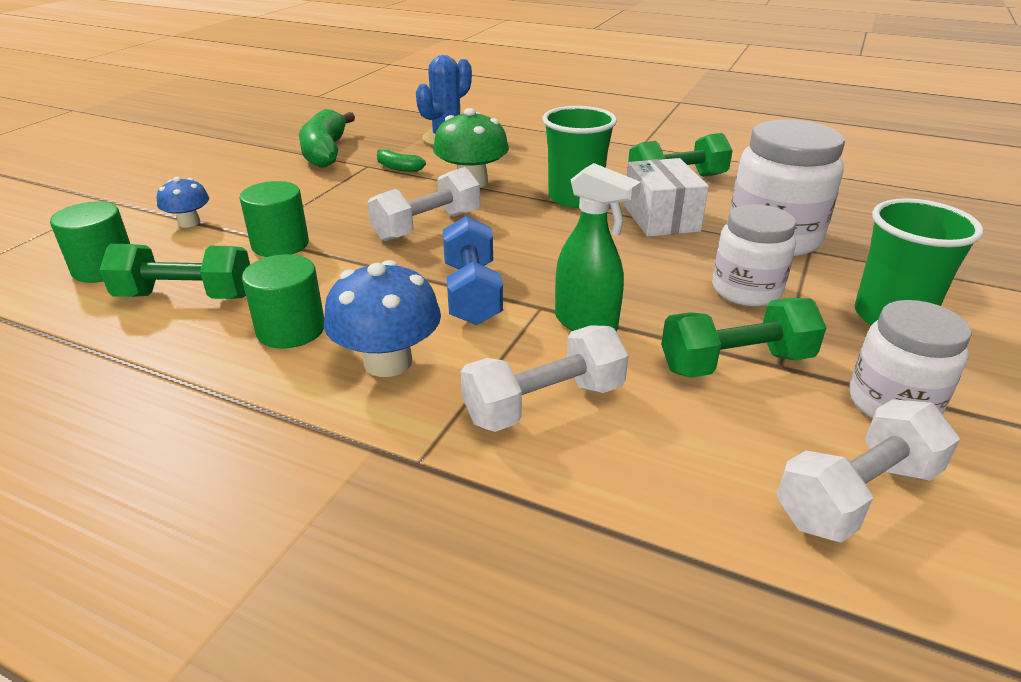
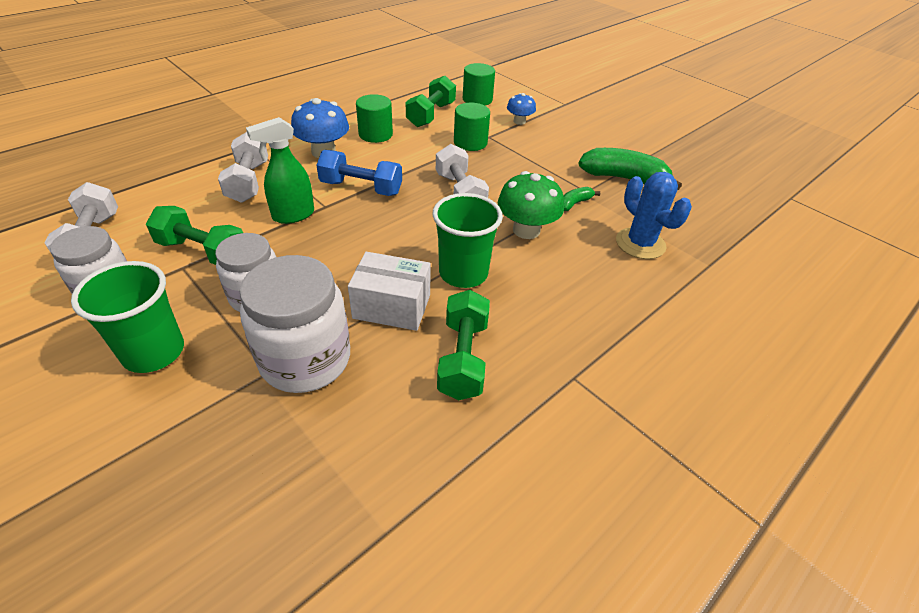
camera: 110 degrees right, 10 degrees up
green dumbbell [661,298,826,378] -> green dumbbell turned 75 degrees counterclockwise [146,206,243,265]

